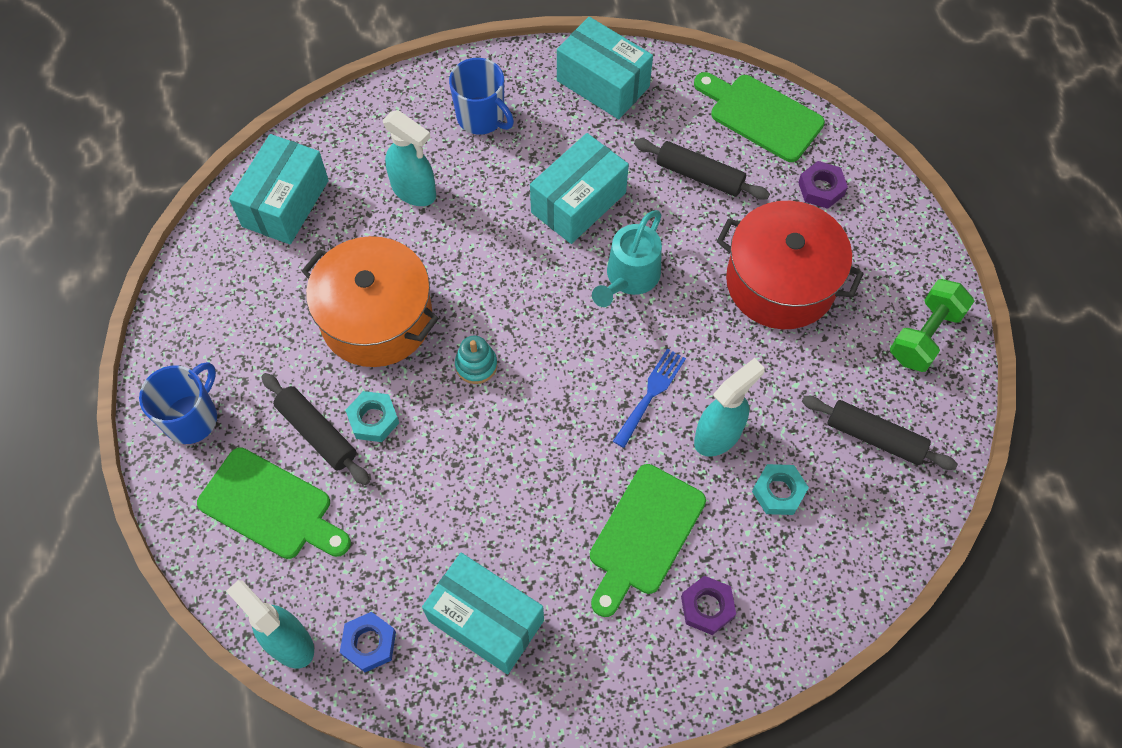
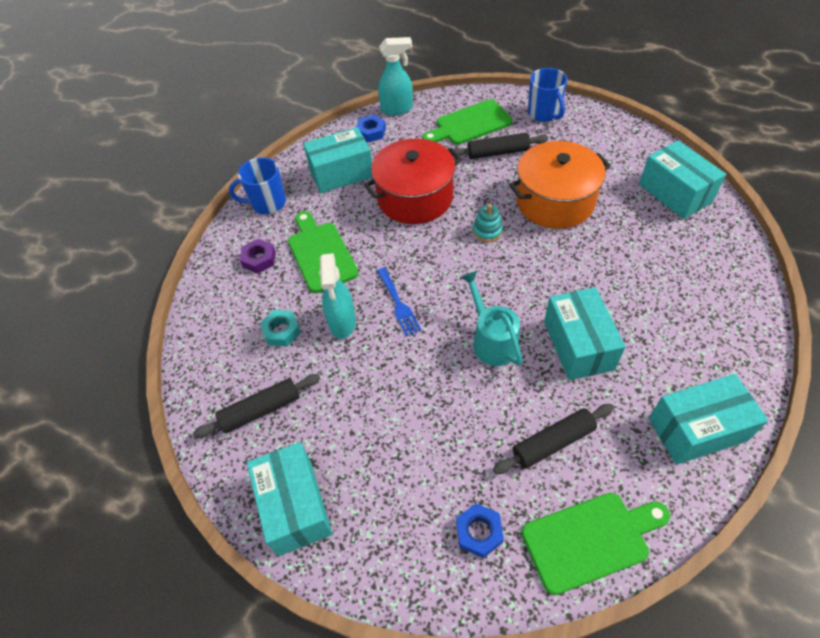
camera: 130 degrees right, 10 degrees down
turquoise nut [345,391,399,442] -> none
turquoise spray bottle [383,110,436,206] -> none
blue mug [449,58,514,135] -> blue mug moved to [229,157,286,214]
red pot [717,201,864,329] -> red pot moved to [364,138,462,224]
purple nut [798,161,848,209] -> blue nut [456,503,504,558]
green dumbbell [890,279,974,372] -> turquoise box [247,442,333,556]

